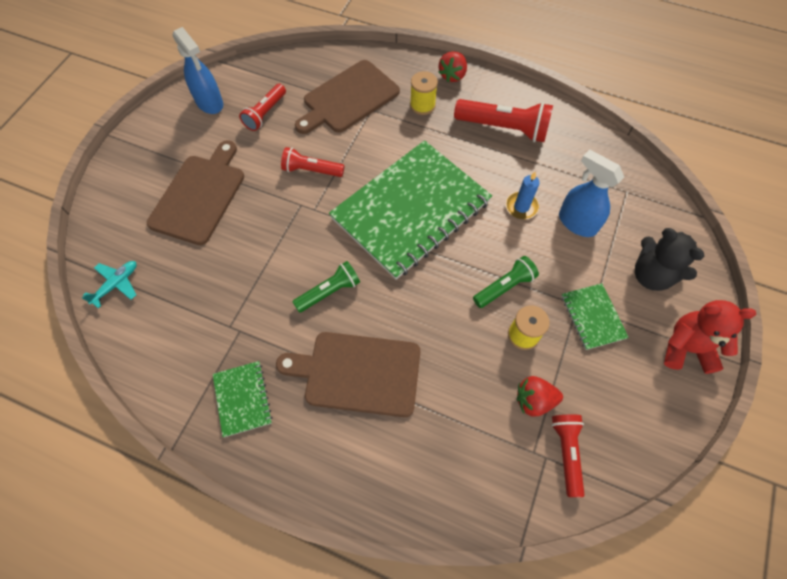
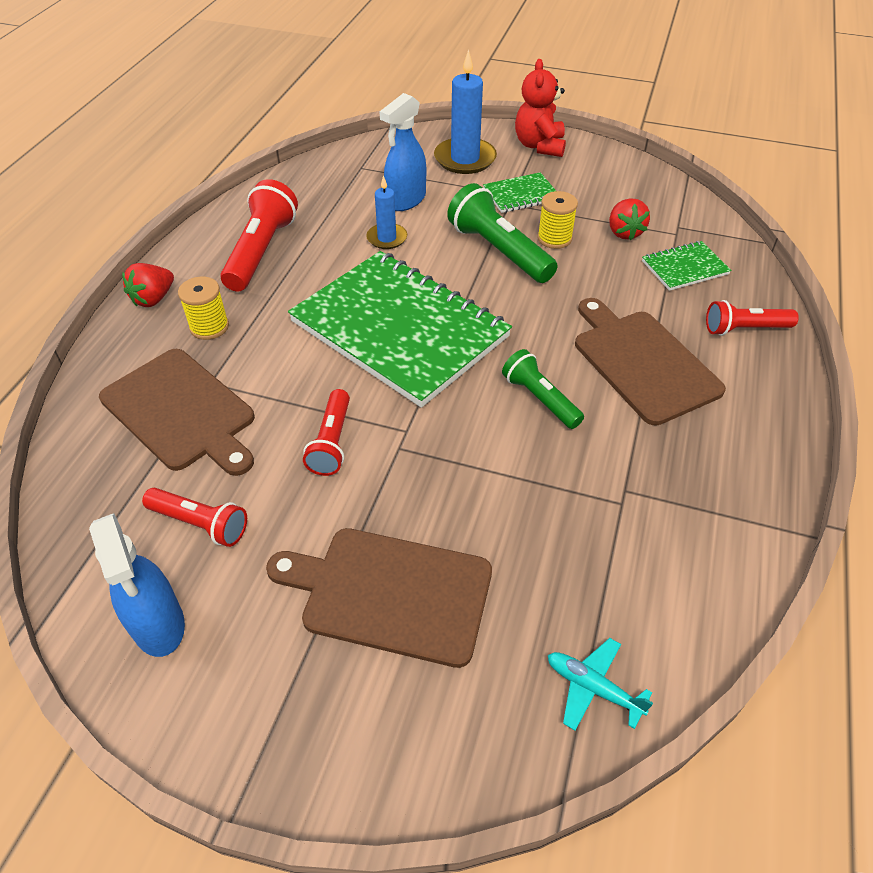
camera: 95 degrees left, 15 degrees down
blue spray bottle [172,27,223,114] -> blue spray bottle turned 105 degrees clockwise [89,513,185,657]
green notebook [213,361,273,437] -> green notebook moved to [642,241,731,291]
brown cutting board [276,332,420,417] -> brown cutting board turned 150 degrees clockwise [575,298,726,426]
red strawberry [438,51,467,82] -> red strawberry turned 105 degrees clockwise [122,263,174,307]
green flashlight [473,256,539,308] -> green flashlight [447,183,558,283], size x1.61
red flashlight [551,414,585,497] -> red flashlight moved to [706,300,799,336]
black teddy bear [635,228,704,291] -> blue candle [434,49,497,174]

